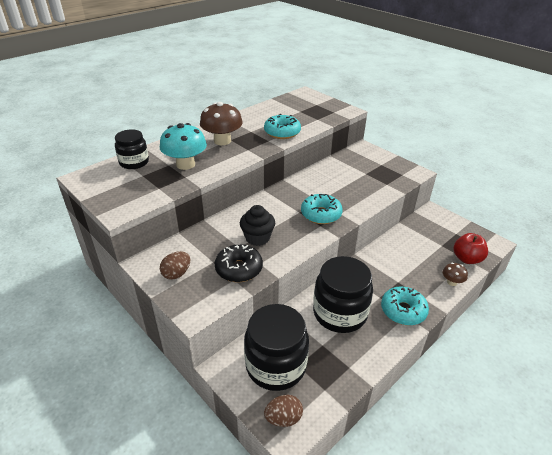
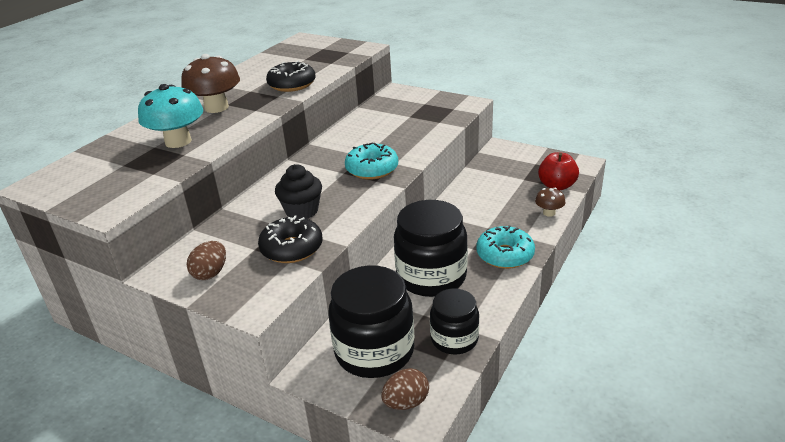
camera: 15 degrees left, 5 degrees down
black jar [115,129,149,169] -> black jar moved to [430,289,479,354]
turquoise donut [264,114,301,139] -> black donut [266,60,316,92]

